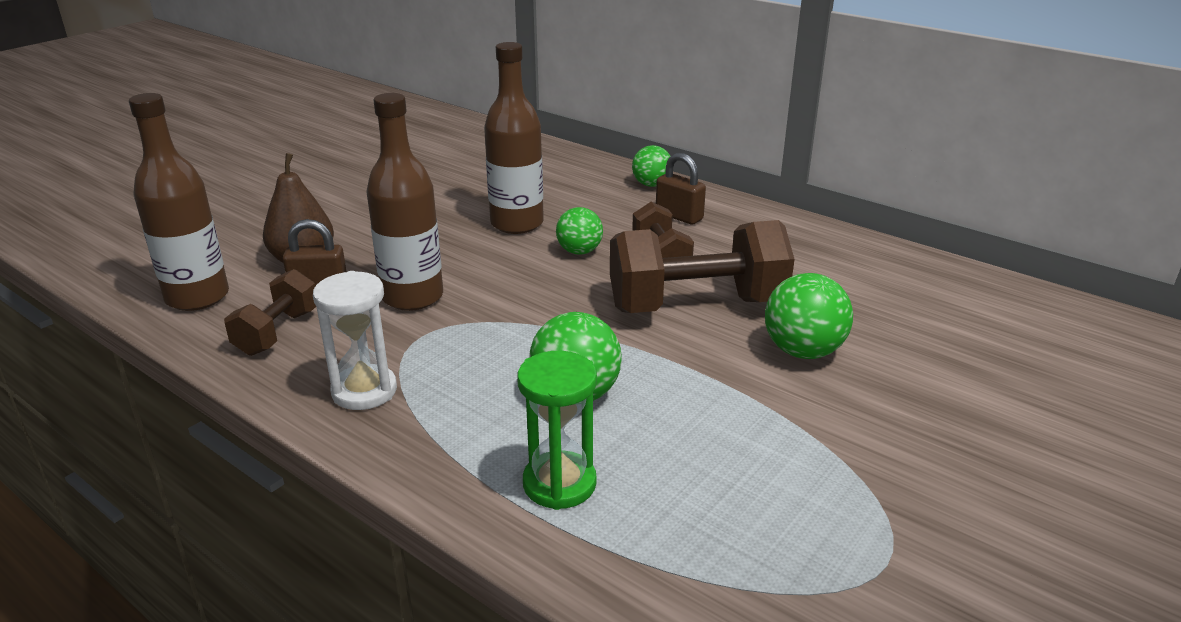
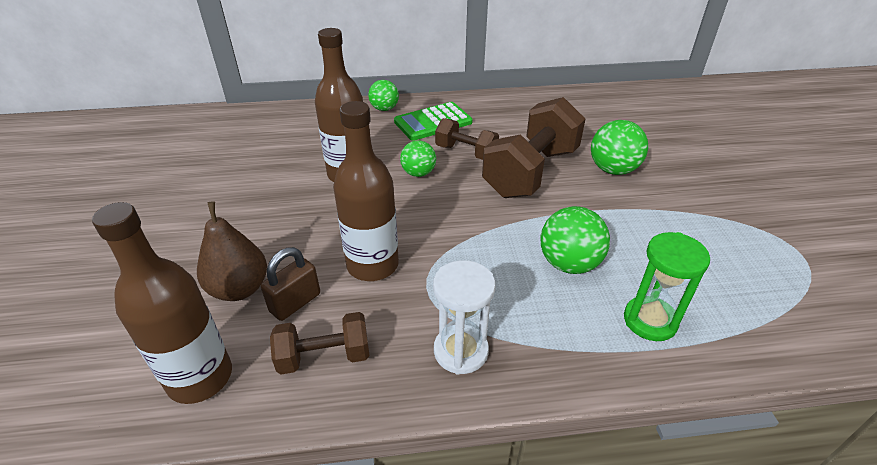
camera: 45 degrees left, 10 degrees up
brown dumbbell [224,269,316,356] -> brown dumbbell turned 75 degrees counterclockwise [270,312,369,375]
brown padlock [656,153,706,225] -> green calculator [394,102,473,141]

